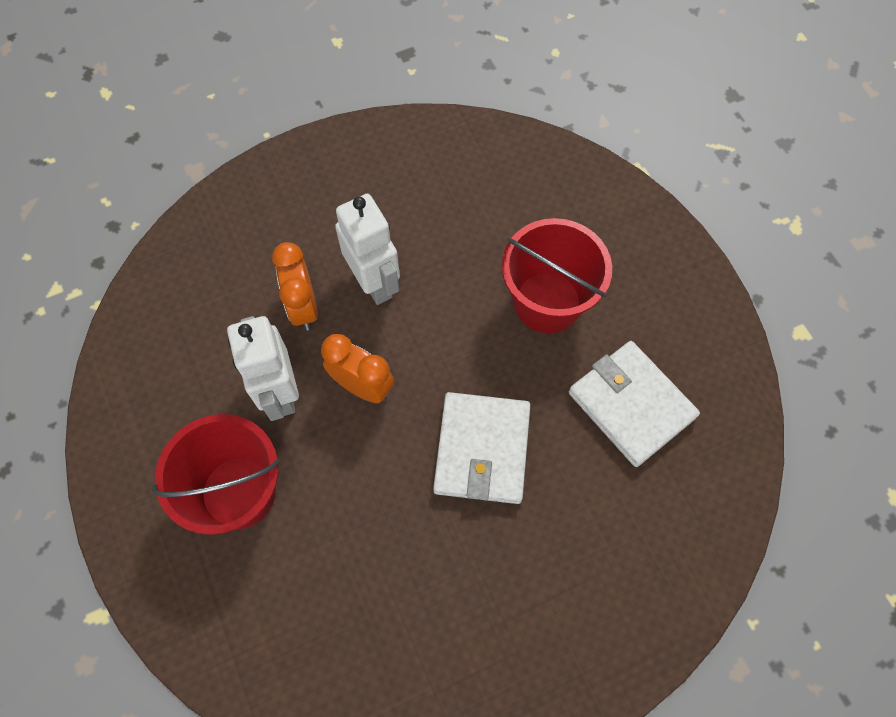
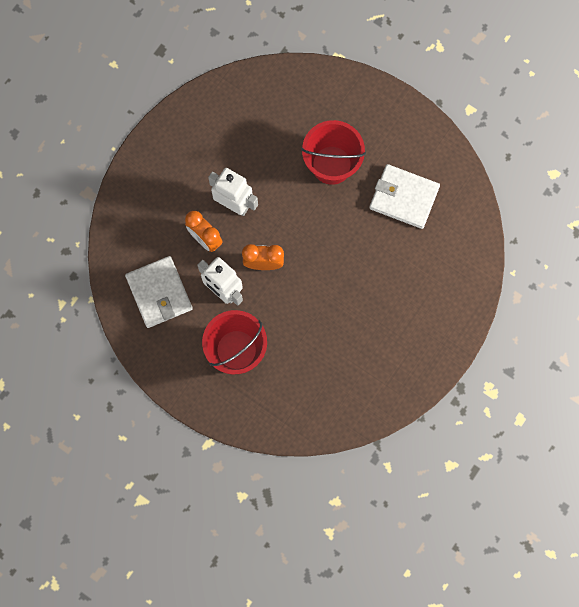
camera: 30 degrees left, 10 degrees up
white wallet [433,392,531,504] -> white wallet moved to [125,256,193,328]

